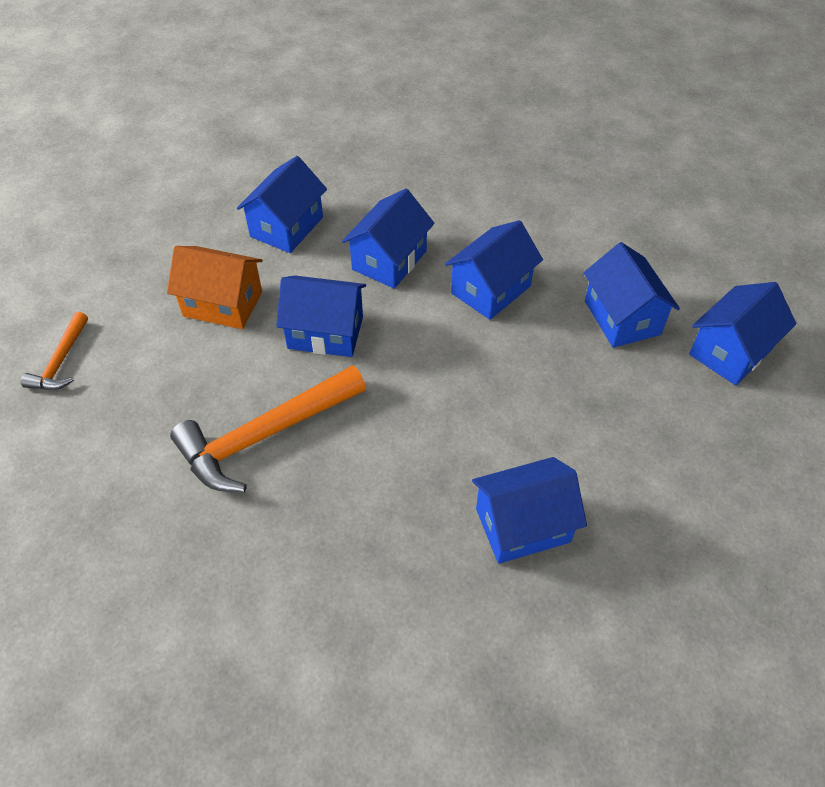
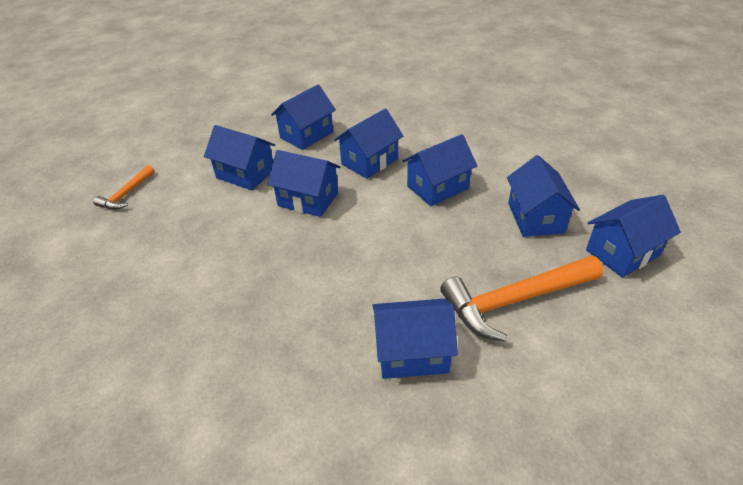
camera: 15 degrees right, 10 degrees down
orange house [167,246,263,329] -> blue house [204,125,275,190]
orange hammer [170,366,366,492] -> orange hammer moved to [440,256,603,342]

